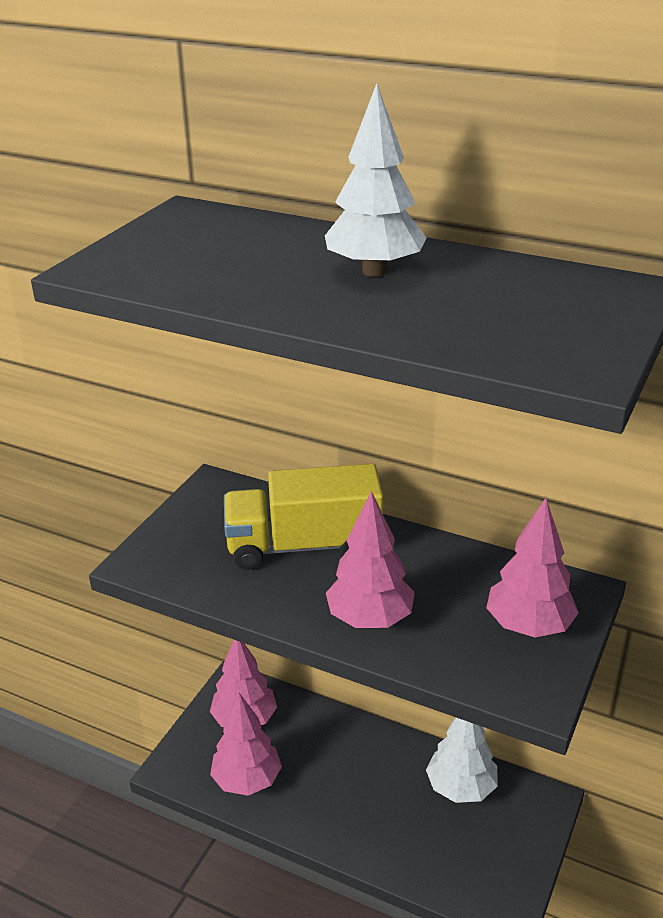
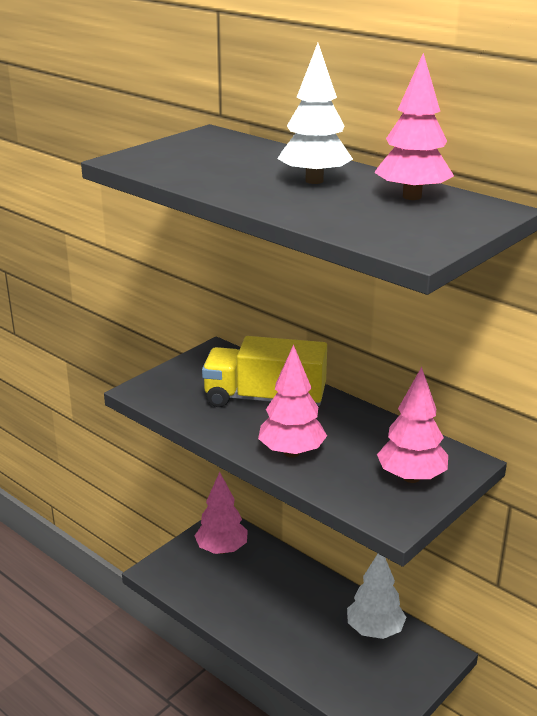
camera: 15 degrees right, 5 degrees down
pink tree [210,693,282,796] -> pink tree moved to [374,53,454,200]

